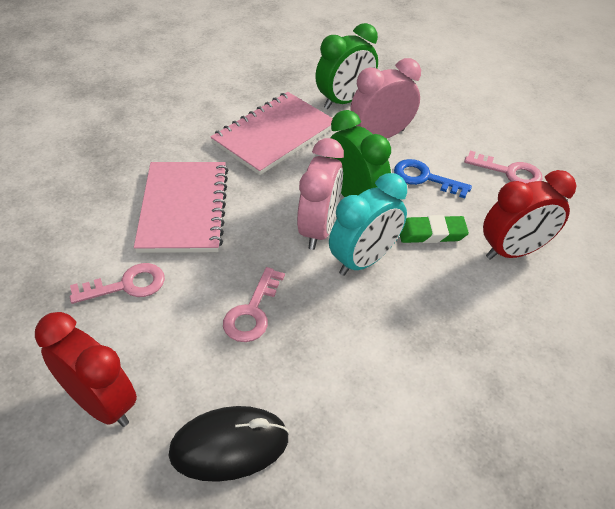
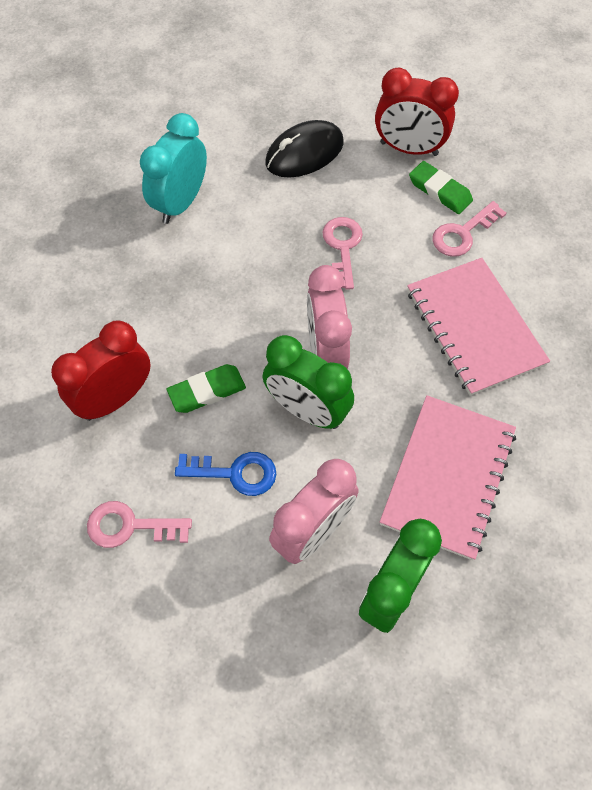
camera: 160 degrees right, 15 degrees up
turquoise clock [329,173,407,276] -> turquoise clock moved to [140,113,207,224]
none -> green eraser [409,161,473,214]

